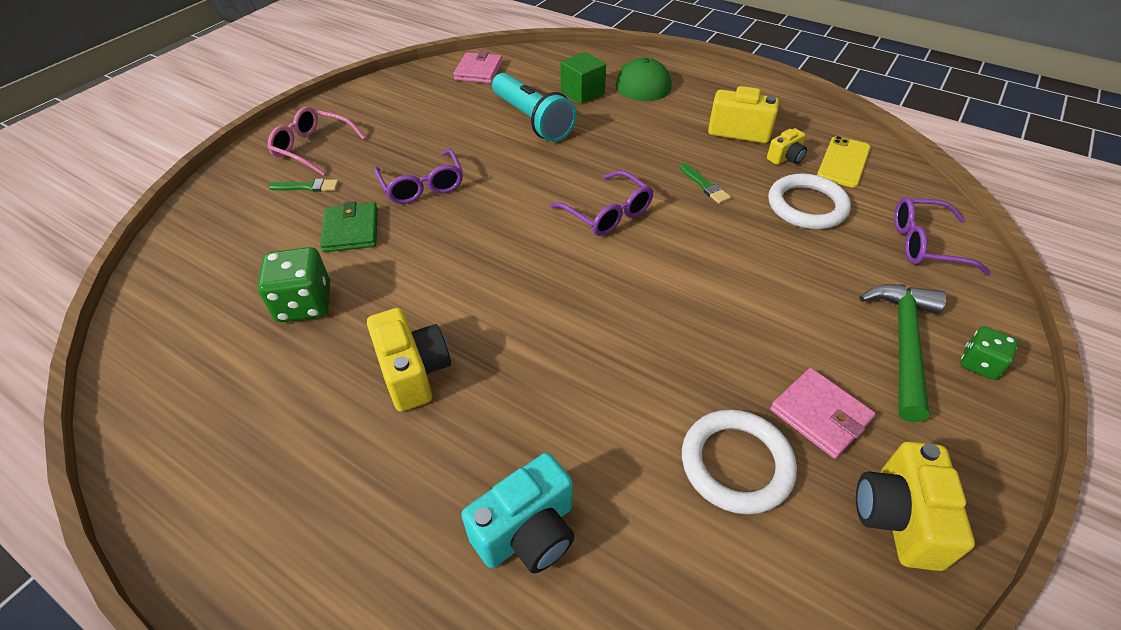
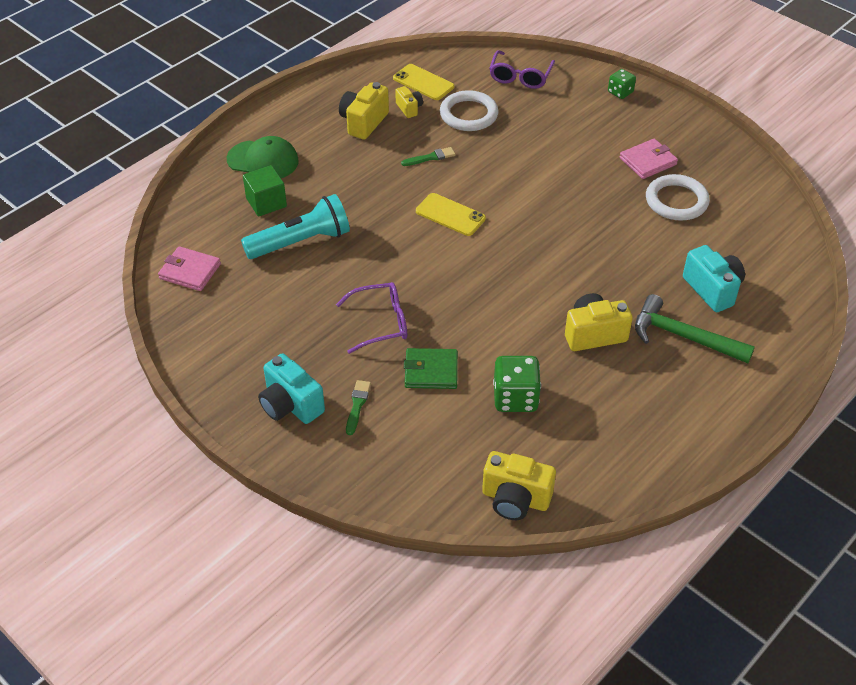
camera: 80 degrees left, 0 degrees up
pink glasses [268,107,366,175] -> turquoise camera [258,353,325,424]
purple glasses [550,170,653,236] -> yellow phone [416,193,486,236]
yellow camera [856,442,975,571] -> yellow camera moved to [482,451,556,520]
green hammer [859,284,946,422] -> green hammer moved to [635,294,755,363]

